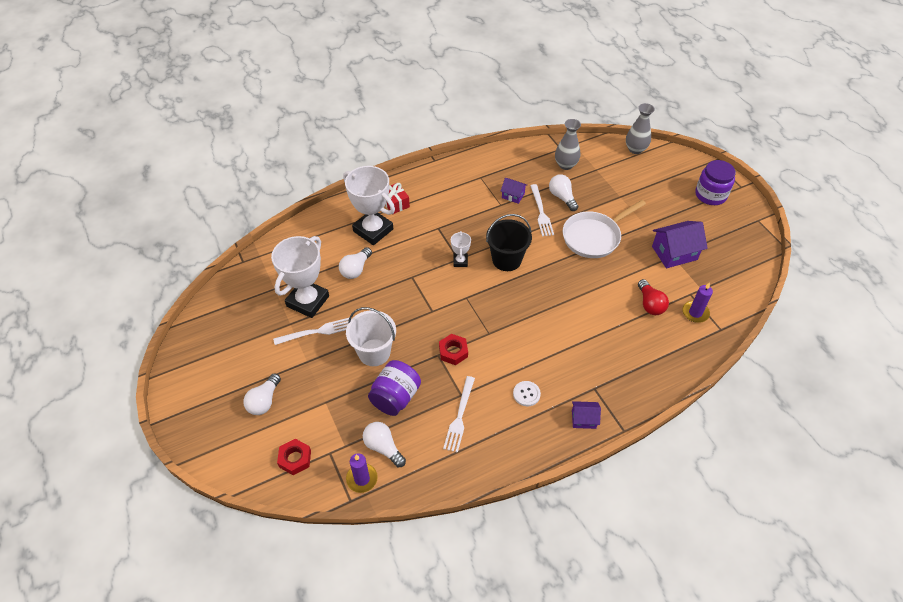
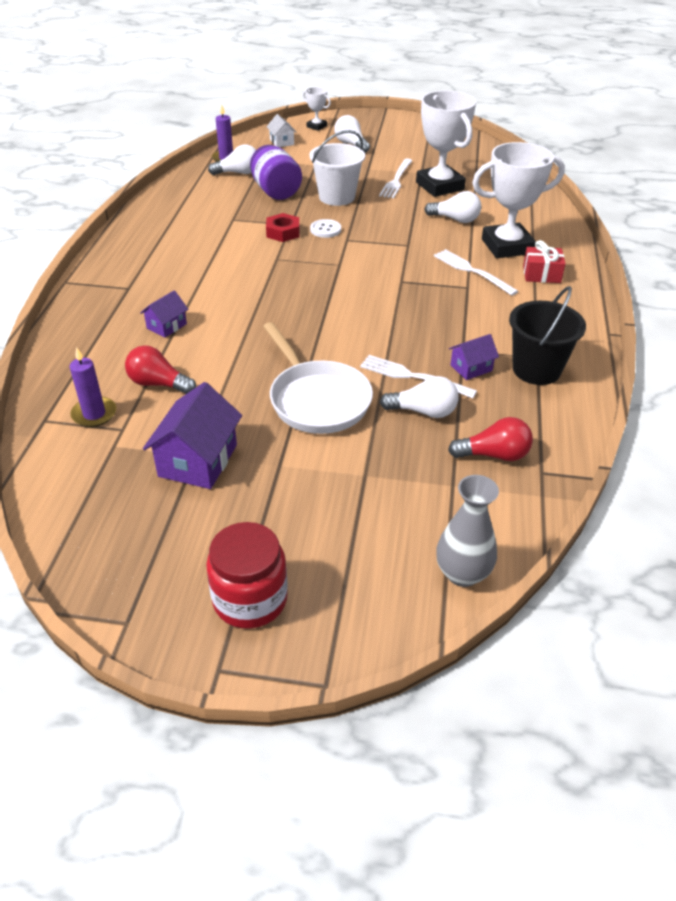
camera: 125 degrees right, 10 degrees down
red nut [277,439,311,475] -> white house [267,114,297,147]
white light bulb [339,247,372,279] -> white light bulb turned 135 degrees clockwise [424,191,481,223]
white fork [443,376,475,453] -> white fork moved to [434,249,518,296]
white trophy [451,231,471,267] -> white trophy moved to [303,87,331,131]
black bucket [486,214,532,271] -> black bucket moved to [509,286,586,385]
white button [513,381,541,406] -> white button moved to [310,219,341,238]
grey vase [555,119,581,170] -> red light bulb [448,417,533,461]
white pan [563,200,646,258] -> white pan turned 150 degrees clockwise [263,322,373,434]
purple house [572,401,601,429] -> purple house moved to [140,290,188,338]
purple jar [695,160,736,205] -> red jar [206,522,288,629]

